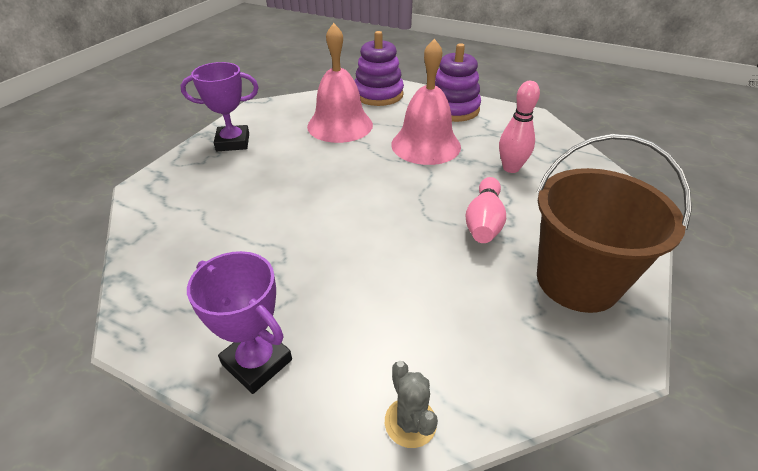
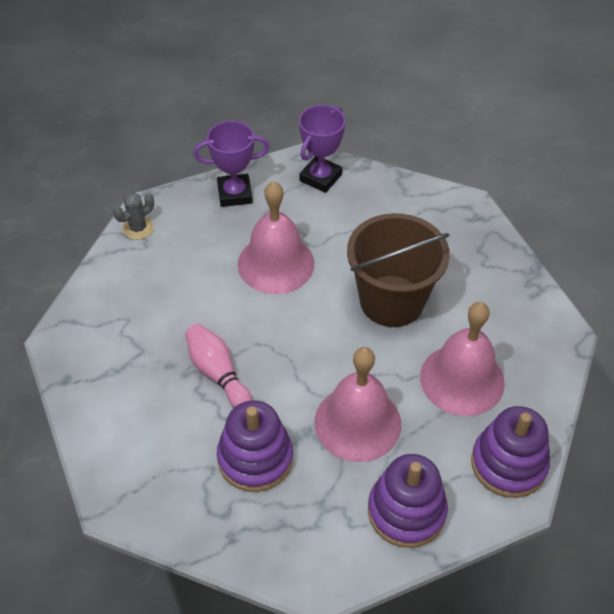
camera: 130 degrees right, 10 degrees up
purple trophy [180,62,259,151] -> purple trophy moved to [299,105,345,193]
grey cactus [385,361,438,448] -> grey cactus turned 60 degrees counterclockwise [113,192,154,240]
pink bowling pin [499,81,540,173] -> purple stacking toy [217,400,293,492]
brown bucket [537,134,692,313] -> brown bucket moved to [347,213,450,327]
none -> pink bell [238,181,315,294]

